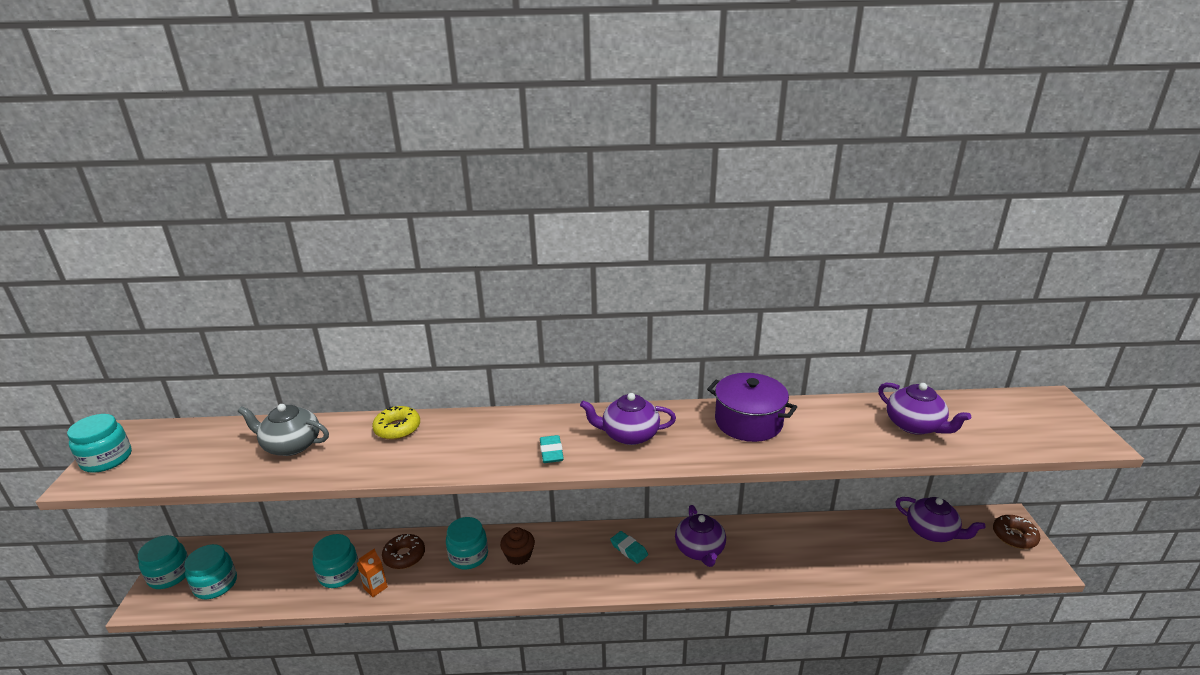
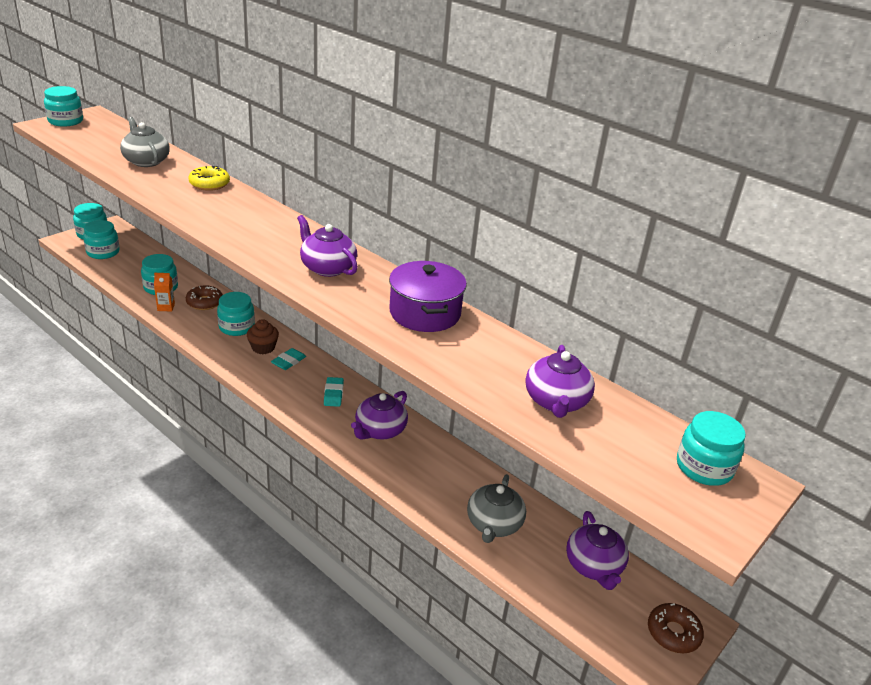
camera: 40 degrees right, 5 degrees up
turquoise eraser [540,435,564,463] -> turquoise eraser moved to [271,348,306,370]
none -> grey teapot [467,474,526,543]
none -> turquoise jar [677,411,746,486]

